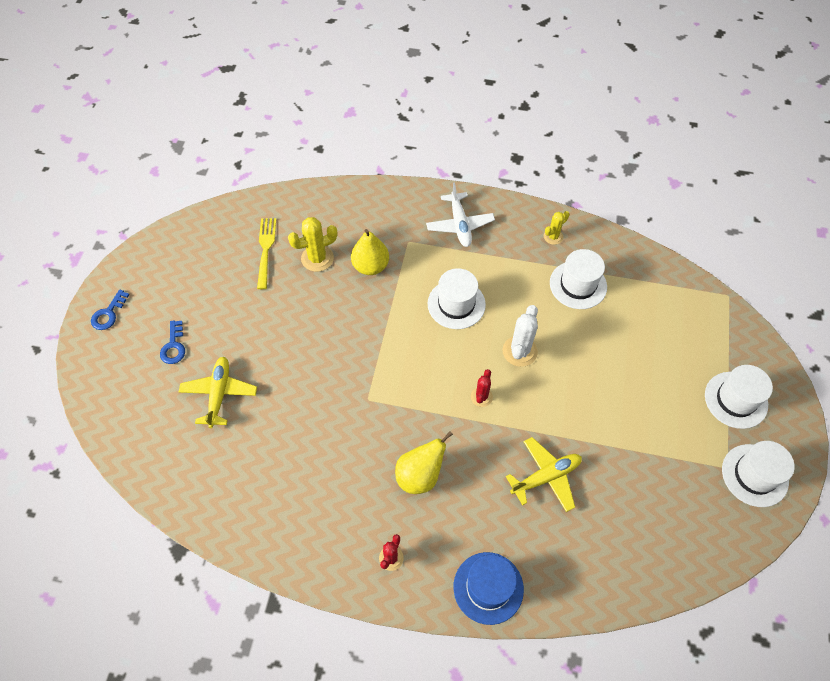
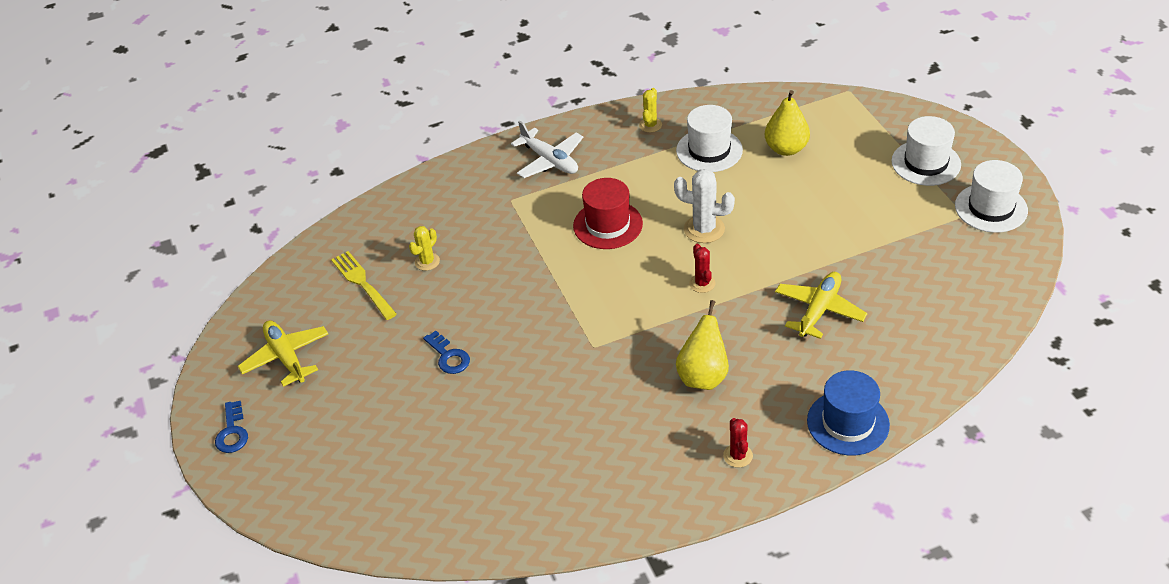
camera: 30 degrees left, 15 degrees down
blue key [160,320,185,364] -> blue key moved to [423,331,470,374]
yellow plane [179,357,257,428] -> yellow plane moved to [238,320,328,387]
yellow cactus [288,217,337,272] -> yellow cactus [409,226,440,271], size x0.61
yellow pear [351,229,389,275] -> yellow pear moved to [765,90,810,156]
white hat [428,268,486,329] -> red hat [573,178,643,249]
white cactus [502,305,538,367] -> white cactus turned 60 degrees counterclockwise [674,169,735,243]

